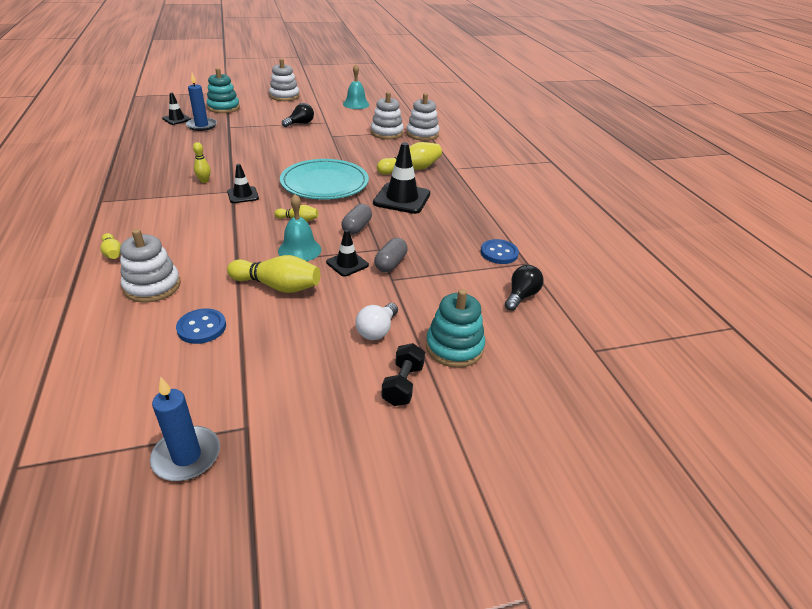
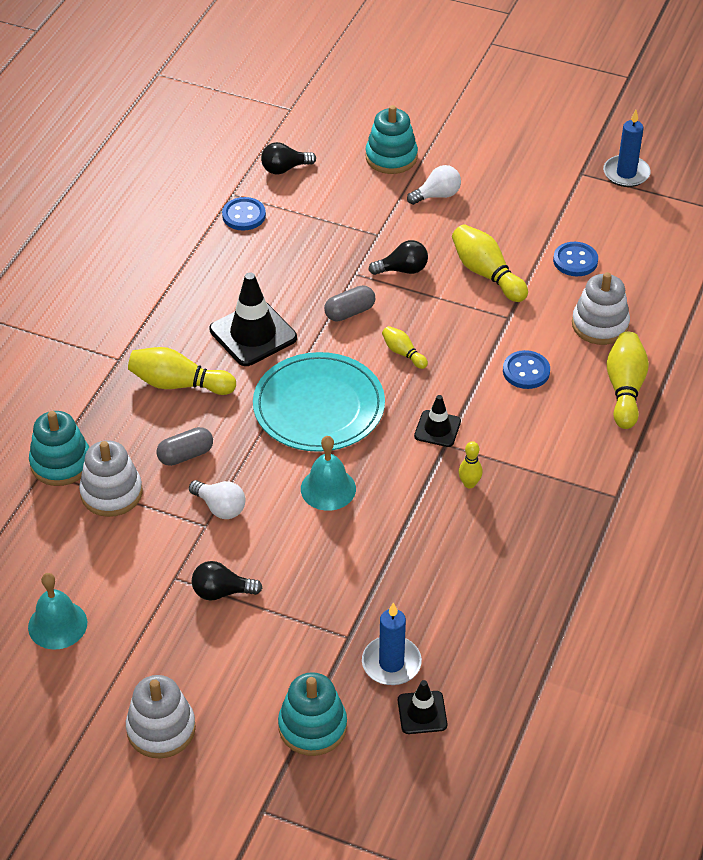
camera: 140 degrees left, 10 degrees up
yellow bowling pin [100,233,121,259] -> yellow bowling pin [606,332,649,429], size x1.83
turquoise bell [278,194,321,261] -> turquoise bell moved to [301,436,356,511]
black traffic cone [326,229,369,277] -> black light bulb [369,240,428,275]
grey capsule [374,238,408,272] -> grey capsule moved to [156,427,213,466]
black dumbbell [381,343,425,406] -> none
white stacking toy [406,93,439,141] -> turquoise stacking toy [29,411,89,486]
none -> white light bulb [189,480,245,519]
none -> blue button [503,350,550,389]

